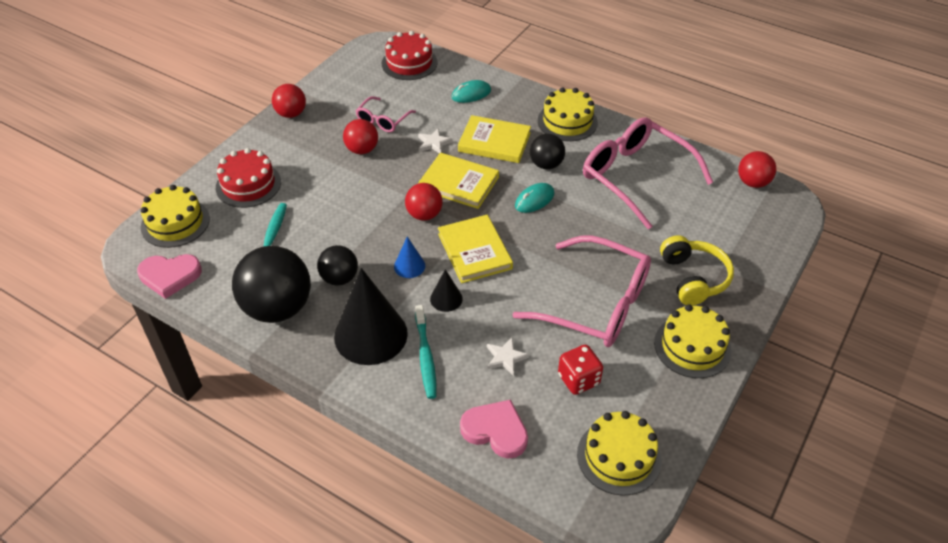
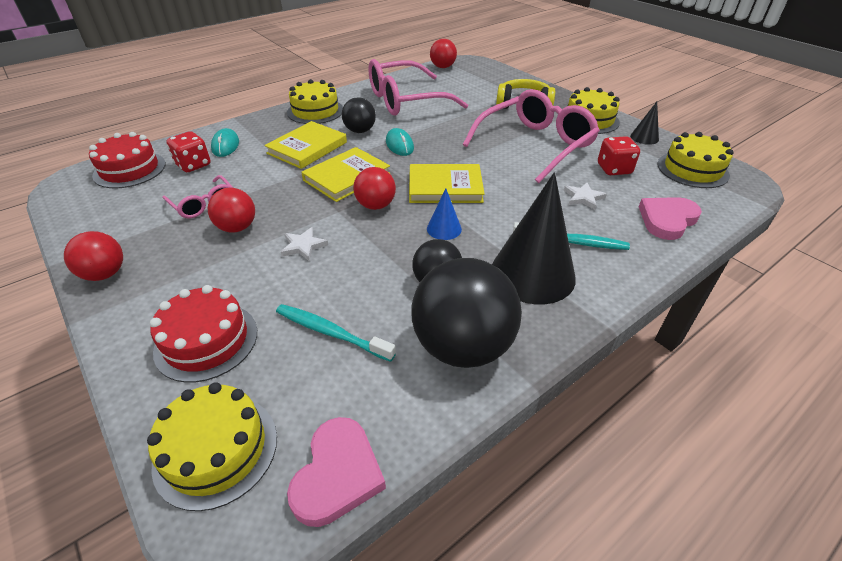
camera: 70 degrees left, 5 degrees down
white star [418,129,453,153] -> white star moved to [281,227,328,261]
black cone [430,269,463,312] -> black cone moved to [630,102,659,145]
none -> red dice [166,131,210,172]

